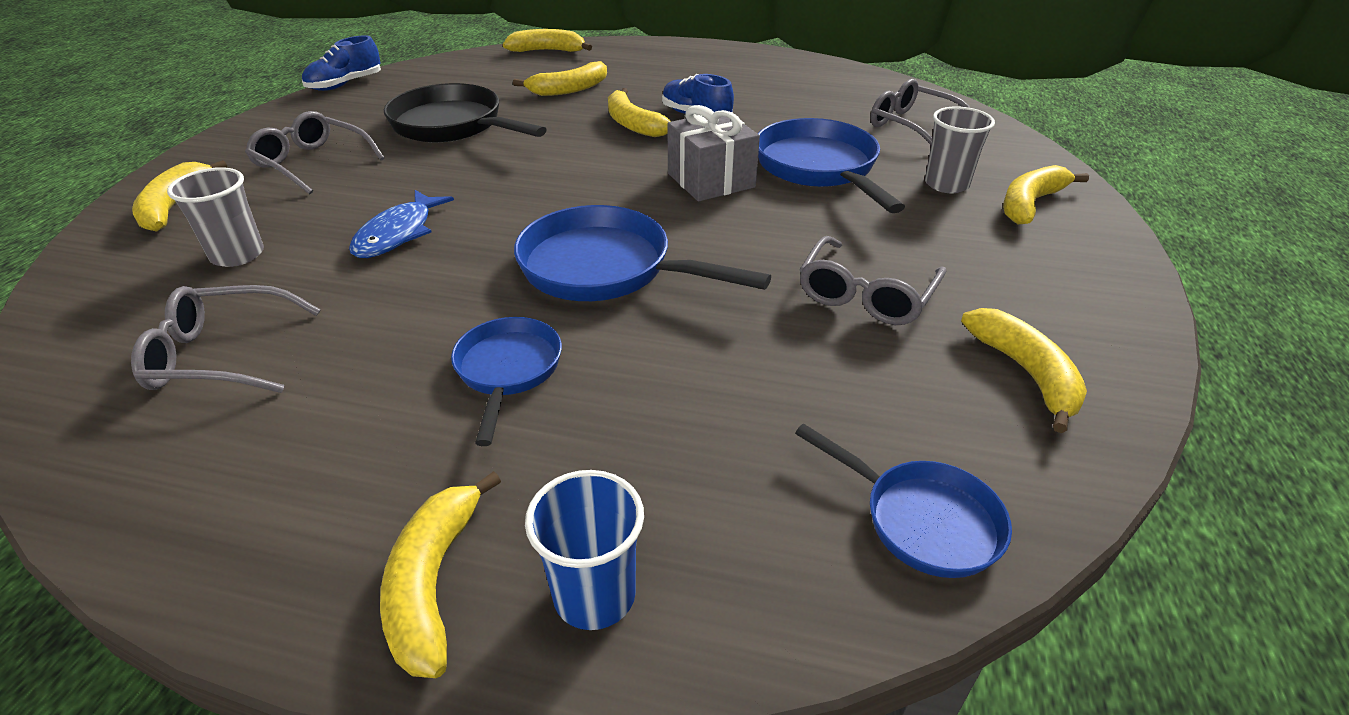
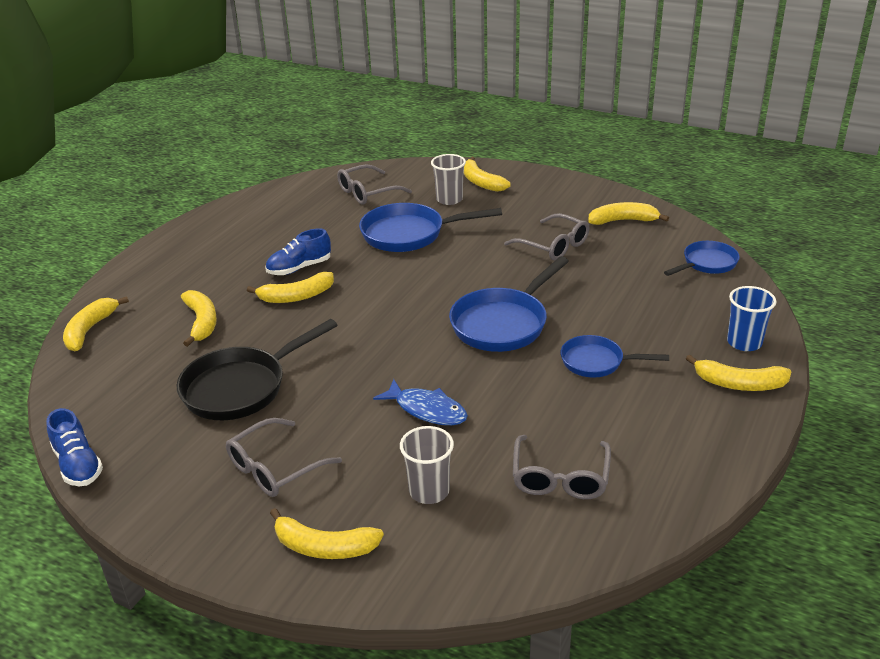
camera: 75 degrees left, 5 degrees down
grey gift [668,105,760,202] -> none

